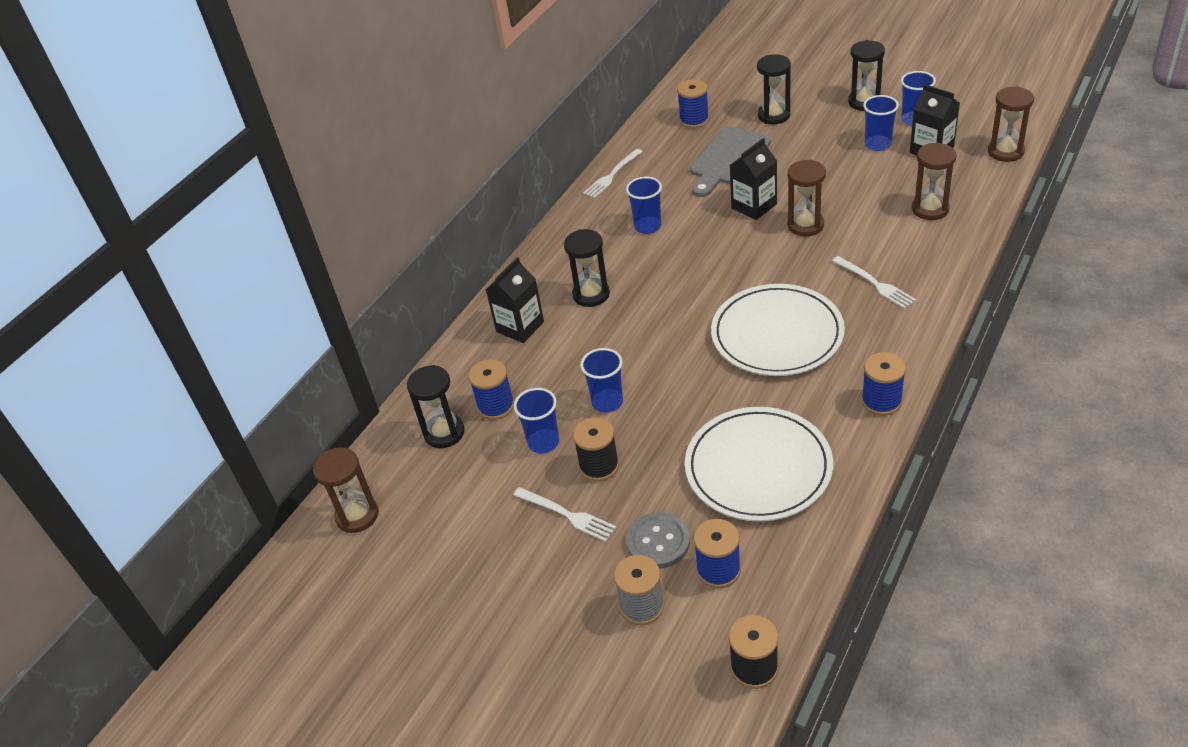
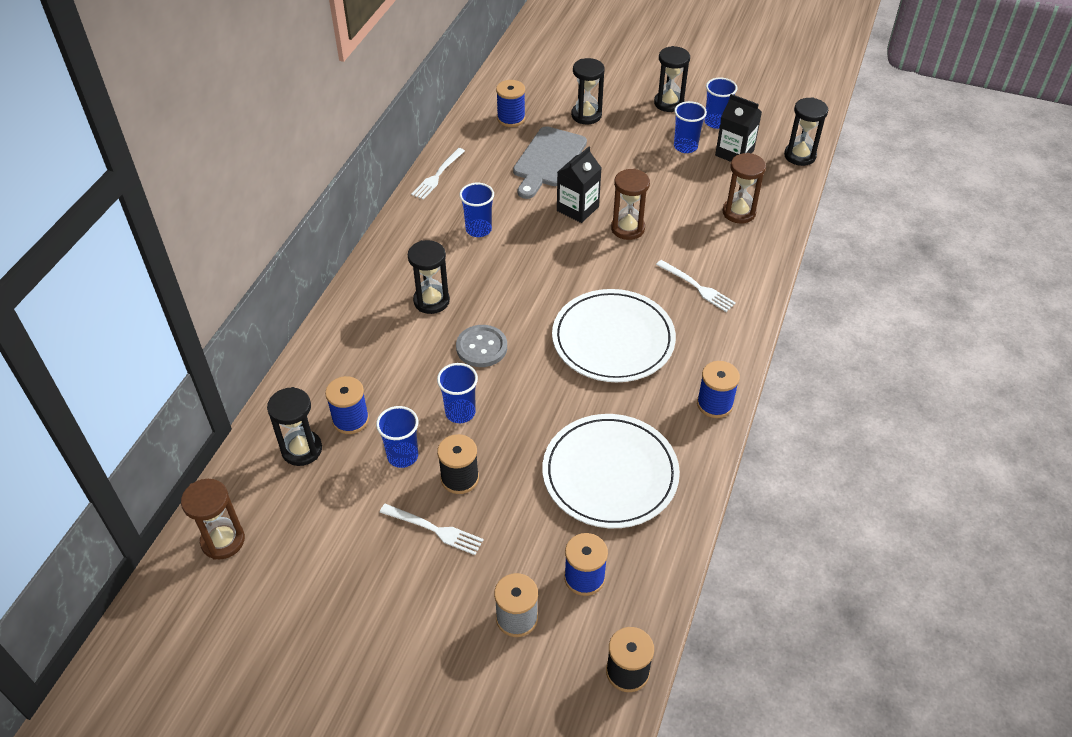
camera: 15 degrees left, 5 degrees up
black carton [486,257,544,343] -> none
grey button [626,512,690,569] -> grey button moved to [456,325,507,367]
brown hourglass [988,86,1034,162] -> black hourglass [784,97,828,166]

